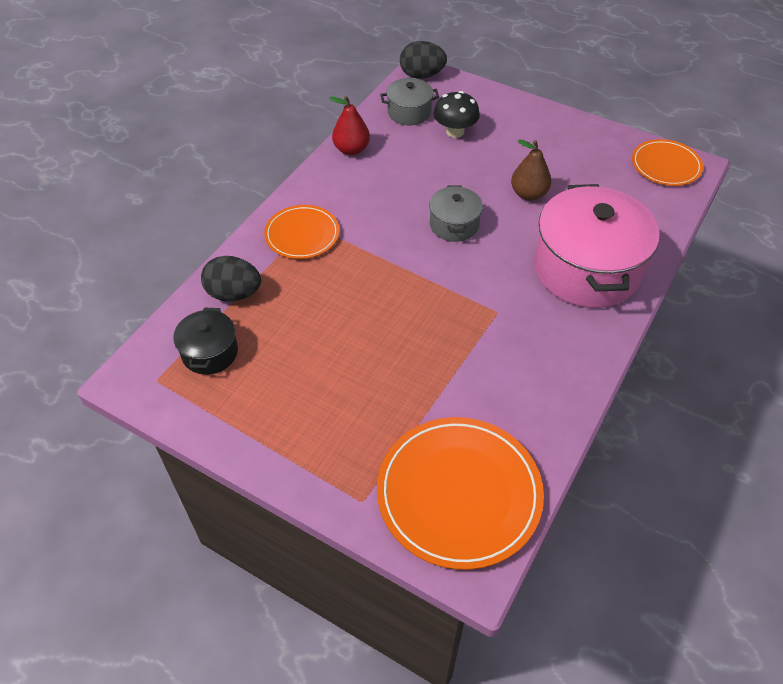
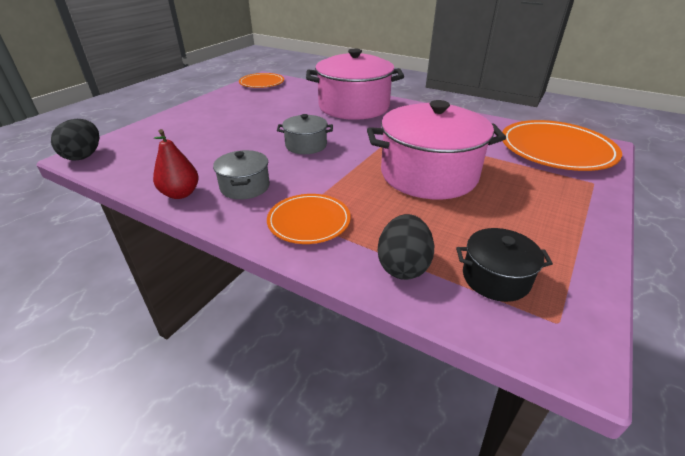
camera: 90 degrees left, 15 degrees down
grey pot [380,78,439,125] -> grey pot moved to [213,150,270,200]
black mushroom [433,91,480,138] -> none
brown pear [511,139,551,201] -> none
none -> pink pot [367,100,506,199]

